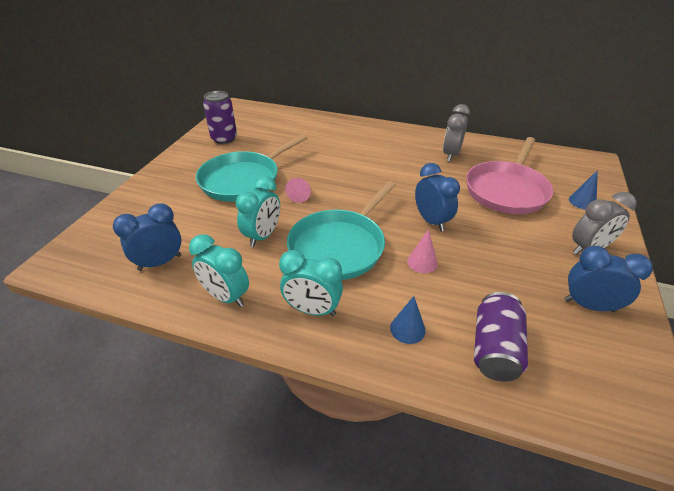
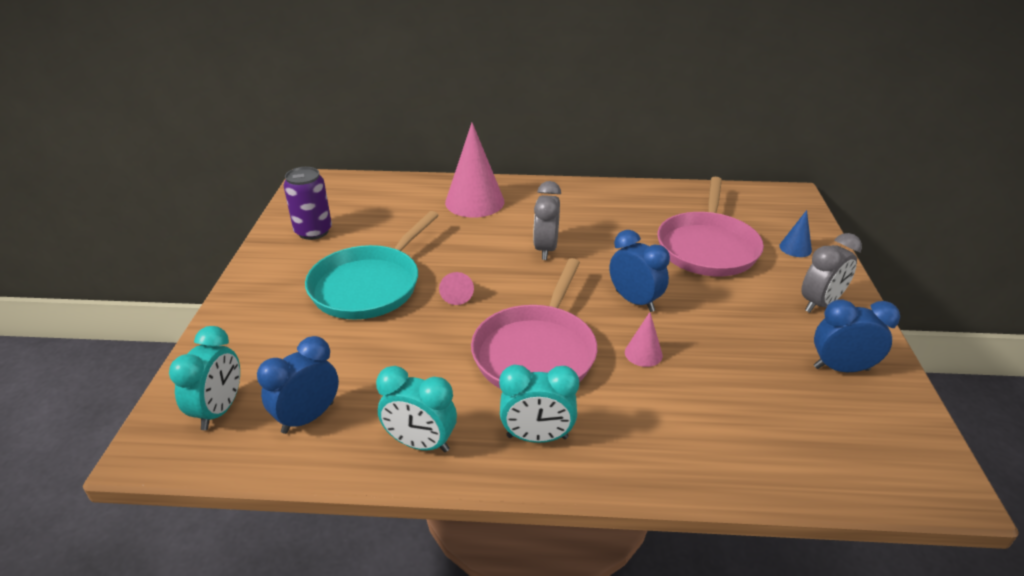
camera: 15 degrees left, 5 degrees down
turquoise clock [236,176,280,247] -> turquoise clock moved to [169,326,240,430]
turquoise pan [287,181,396,280] -> pink pan [471,258,597,389]
blue cone [390,296,426,344] -> none
grey clock [443,104,470,162] -> grey clock moved to [533,181,561,260]
purple can [474,292,528,382] -> none
none -> pink cone [445,123,504,218]

